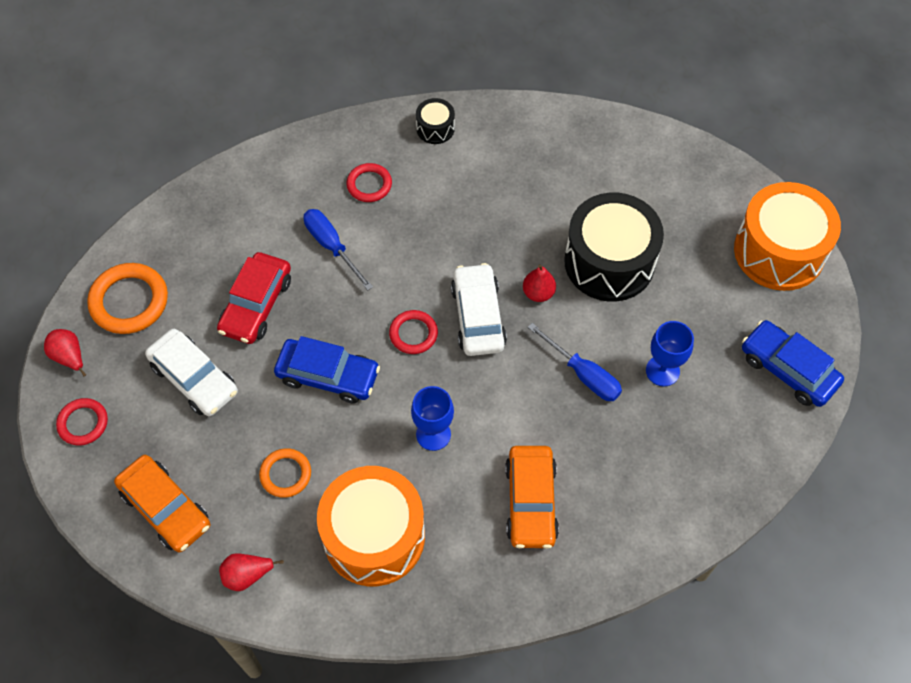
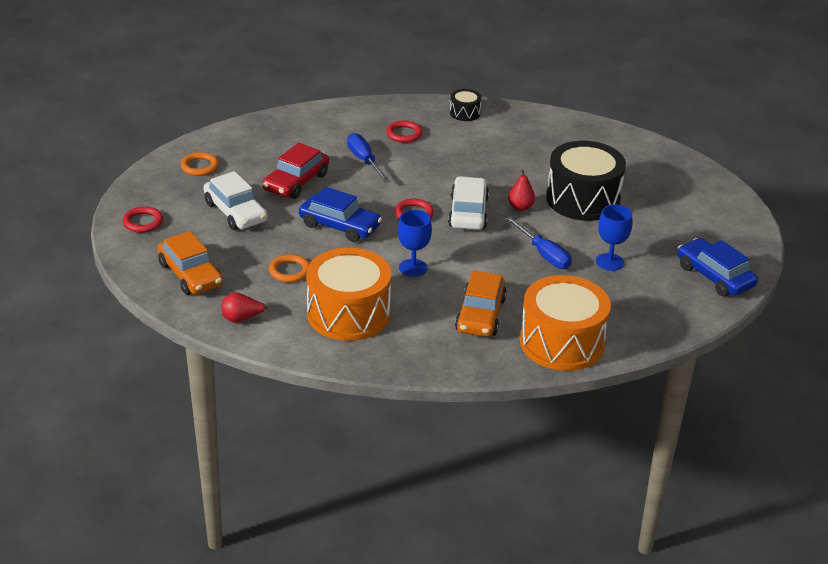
camera: 10 degrees right, 25 degrees down
red pear [44,329,86,376] -> none
orange ring [87,263,168,334] -> orange ring [180,152,219,176], size x0.61
orange drum [734,182,841,291] -> orange drum moved to [520,275,611,371]

